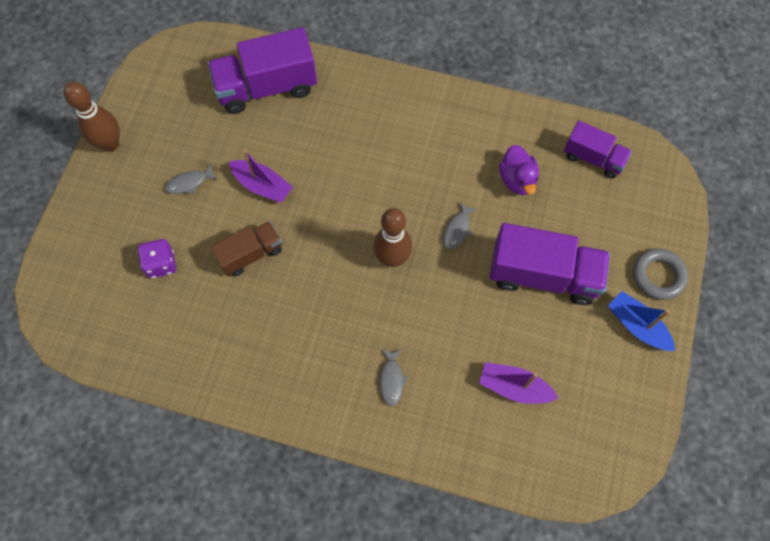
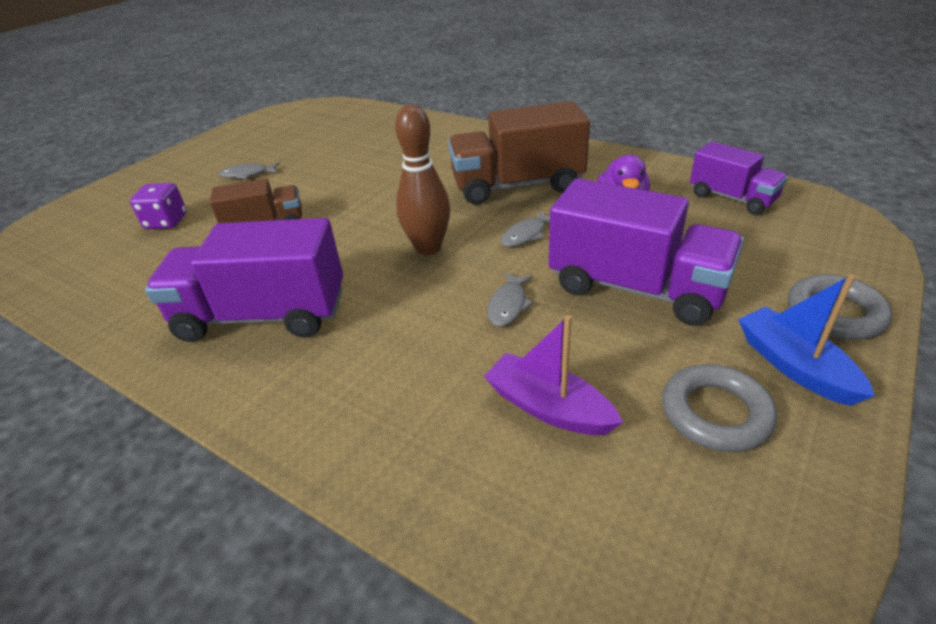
camera: 20 degrees right, 30 degrees down
brown bowling pin [64,82,120,152] -> none
purple truck [208,27,317,114] -> purple truck moved to [145,218,343,342]
purple boat [229,150,293,203] -> none
grey fish [380,349,409,406] -> grey fish moved to [487,272,533,326]
none -> brown truck [448,101,590,205]
none -> grey ring [662,364,777,452]

